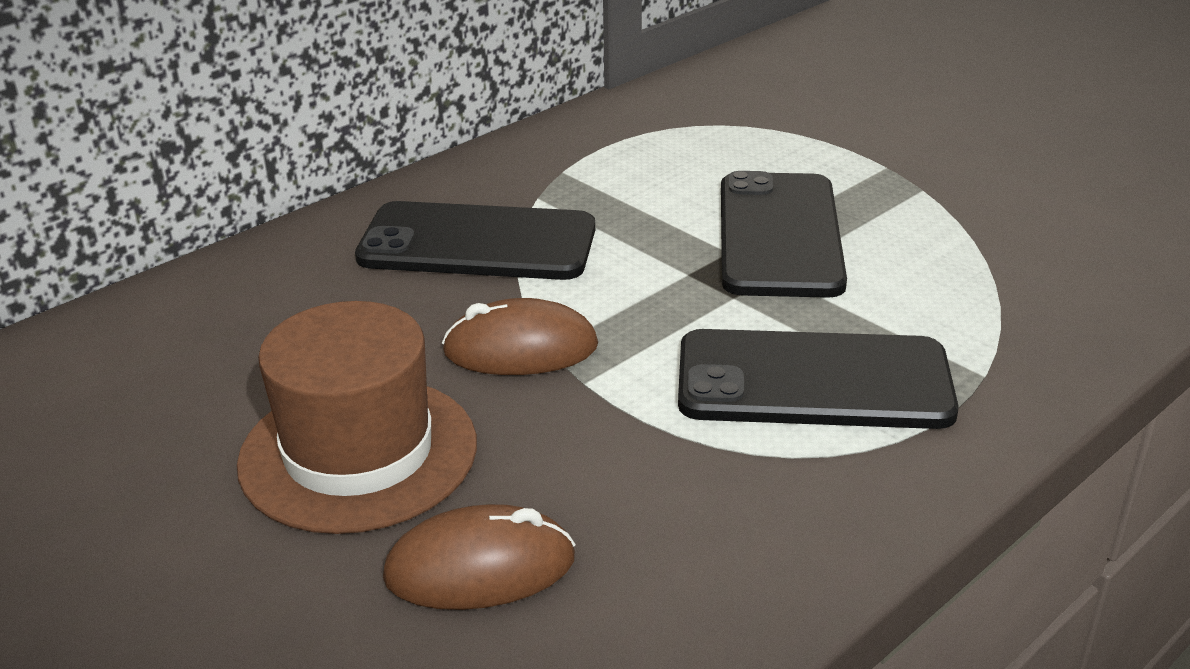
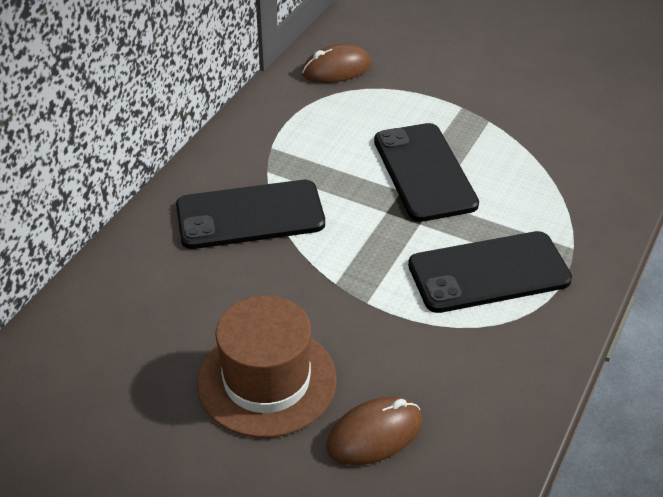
camera: 20 degrees left, 10 degrees up
brown mouse [442,298,598,375] -> brown mouse moved to [302,44,371,83]

